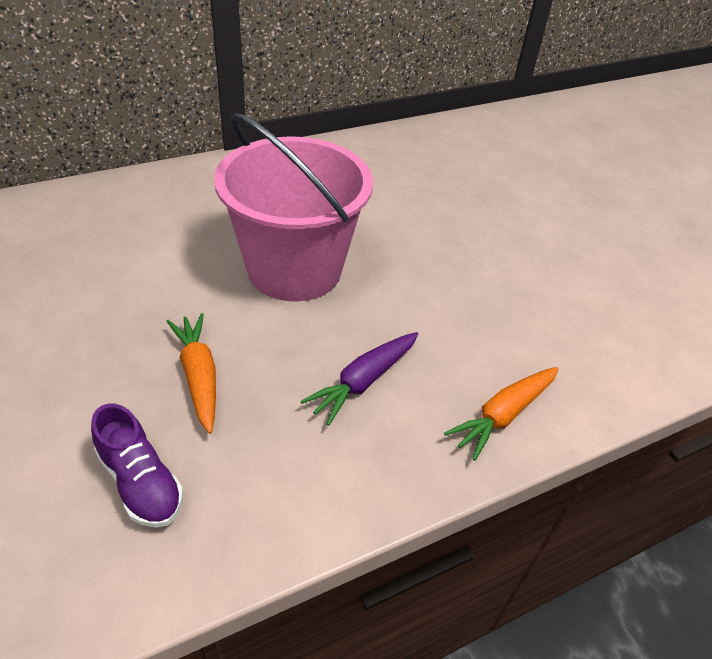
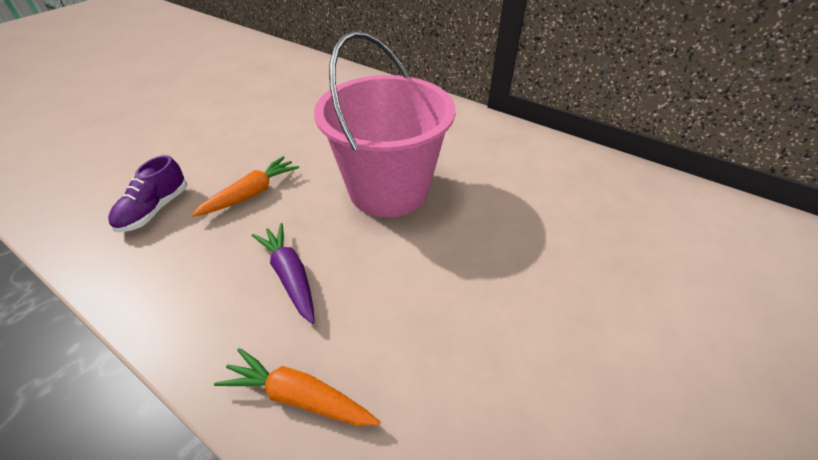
camera: 65 degrees right, 0 degrees up
purple carrot [301,332,418,425] -> purple carrot turned 45 degrees clockwise [252,223,315,324]

